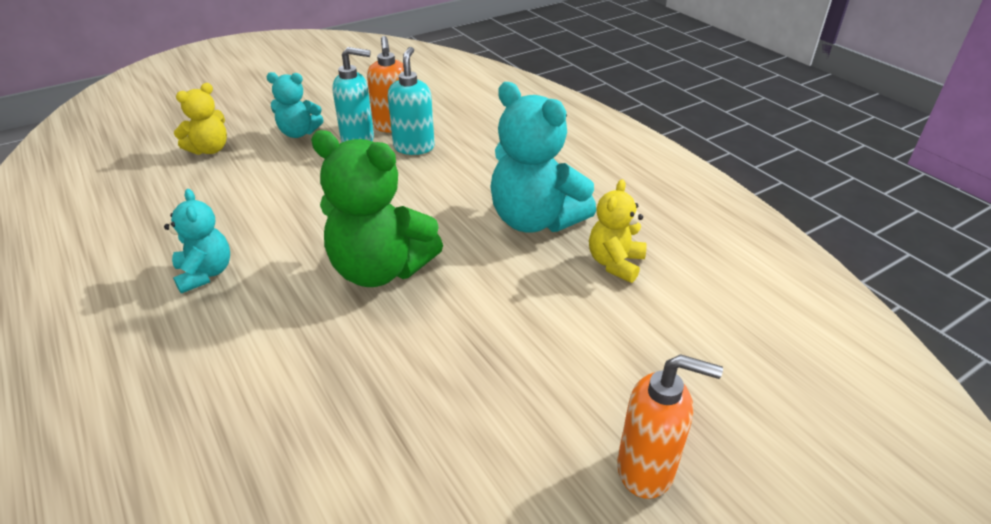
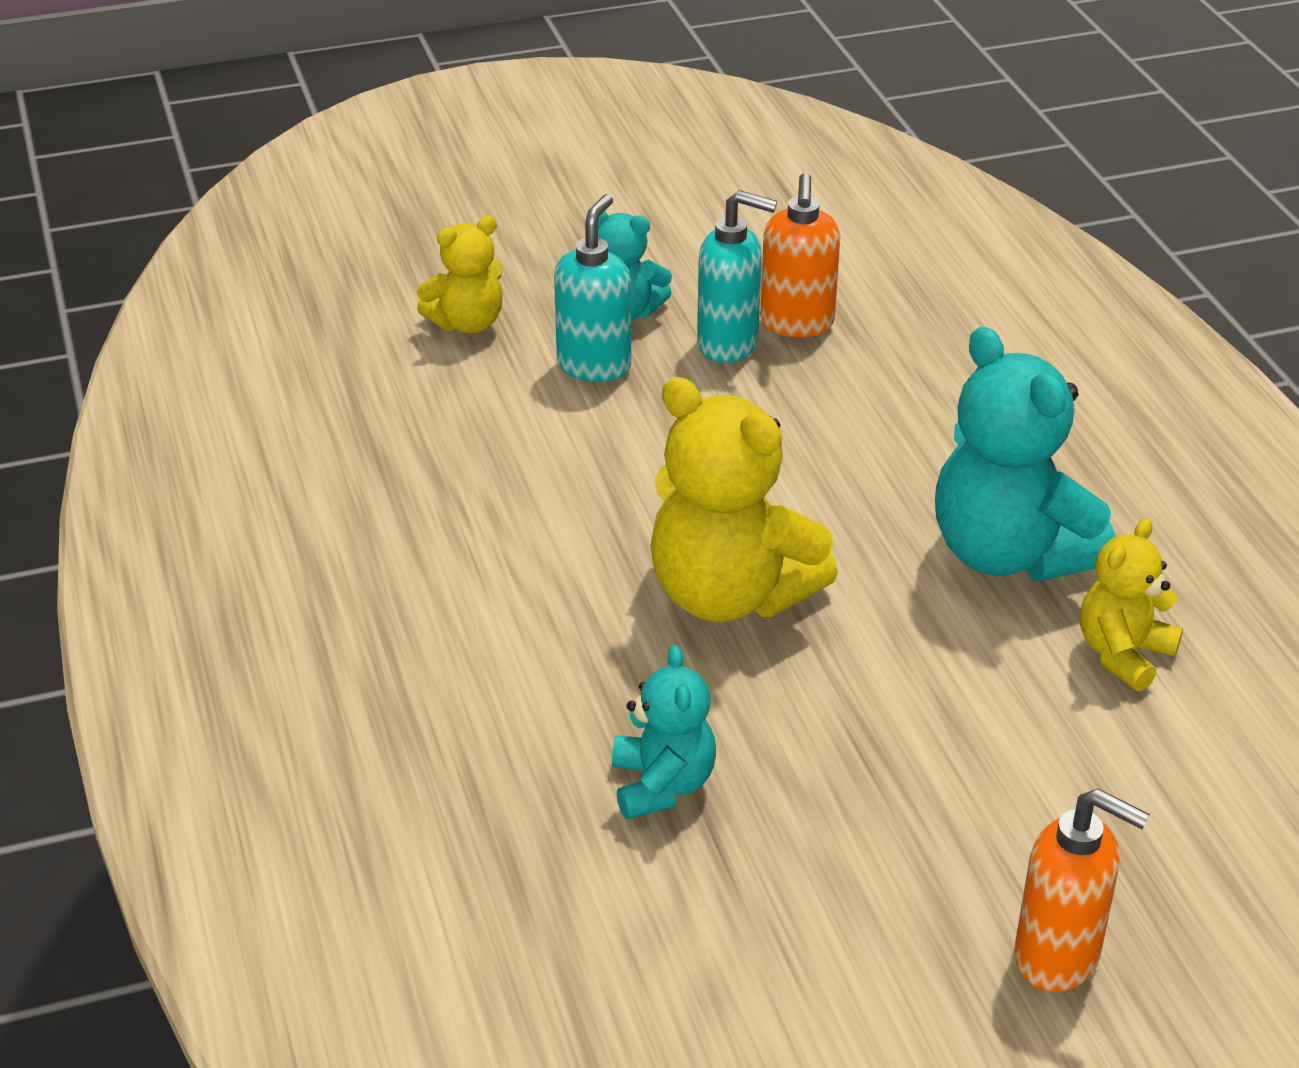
camera: 15 degrees right, 0 degrees up
turquoise teddy bear [164,189,230,293] -> turquoise teddy bear moved to [612,645,716,820]
green teddy bear [311,130,443,287] -> yellow teddy bear [650,377,838,622]
turquoise soap dispenser [388,47,435,155] -> turquoise soap dispenser moved to [554,194,631,382]

